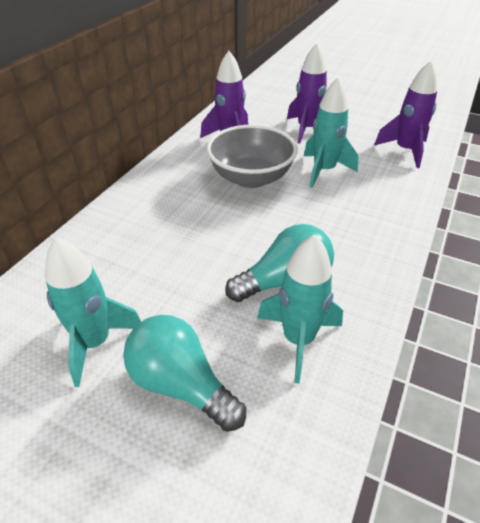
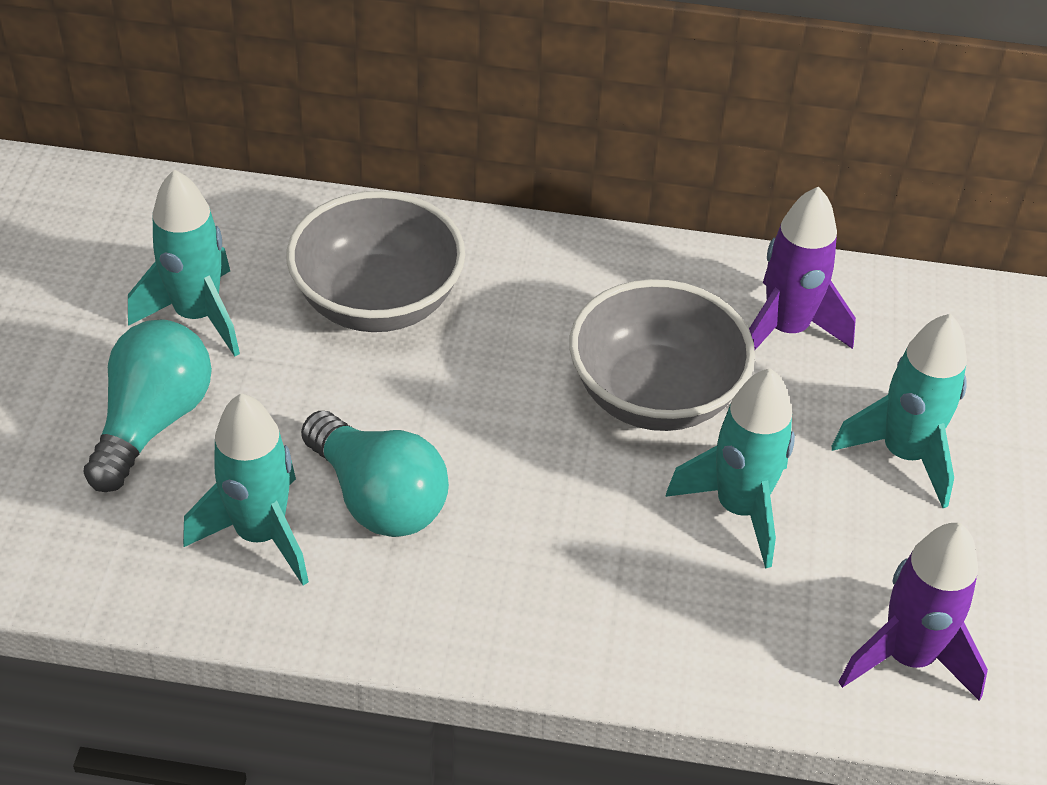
camera: 70 degrees right, 5 degrees up
purple rocket [287,43,327,144] -> turquoise rocket [832,314,967,508]
none -> grey bowl [286,191,465,332]

